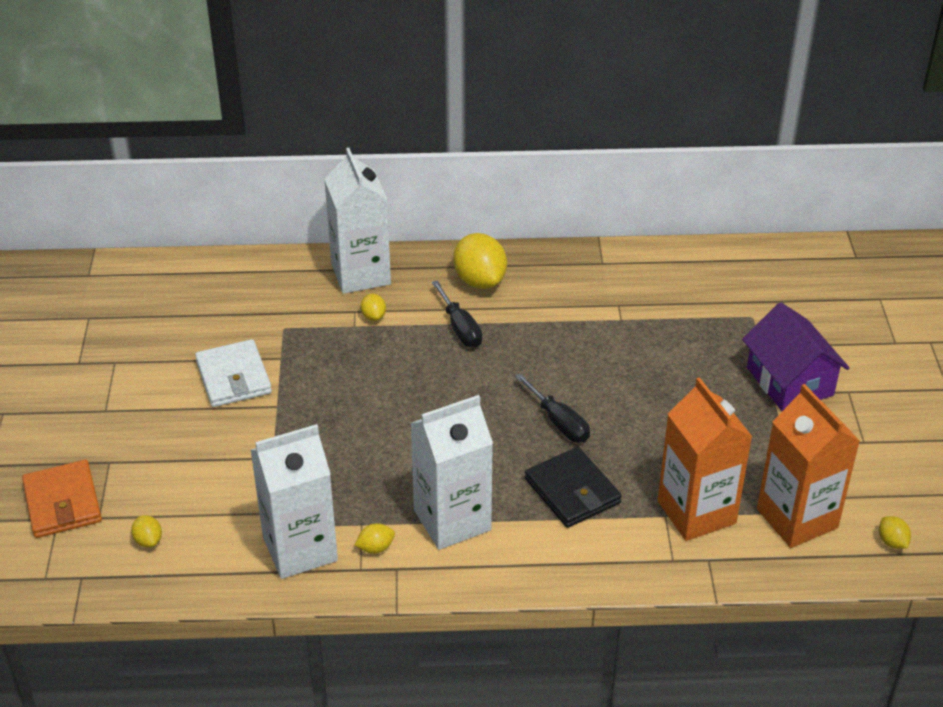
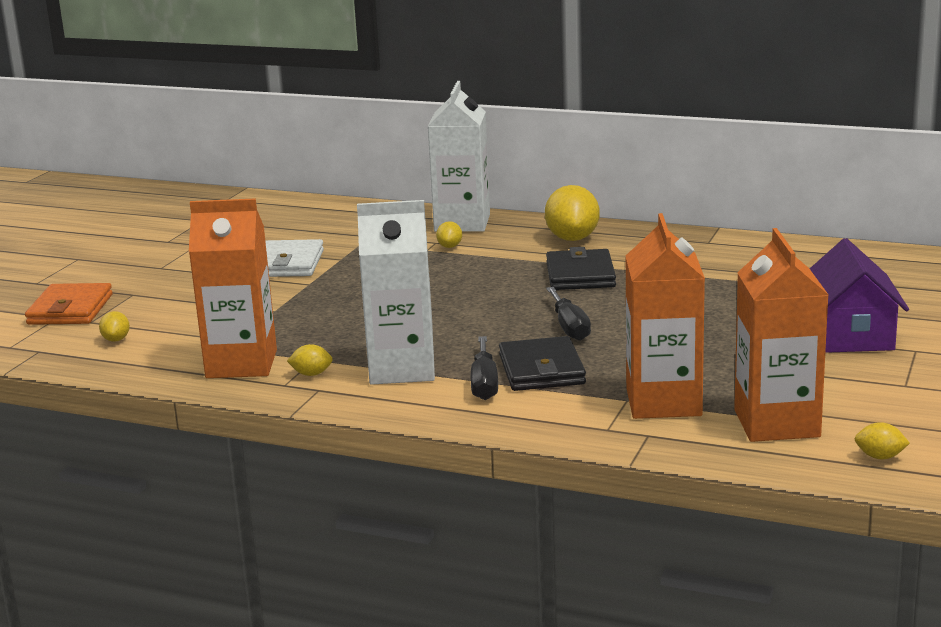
camera: 25 degrees right, 20 degrees down
white carton [251,424,338,579] -> orange carton [189,198,277,378]
black screwdriver [432,280,482,348] -> black screwdriver moved to [470,336,498,400]
yellow lemon [879,516,911,549] -> yellow lemon turned 75 degrees counterclockwise [854,422,910,459]
none -> black wallet [546,247,616,290]

